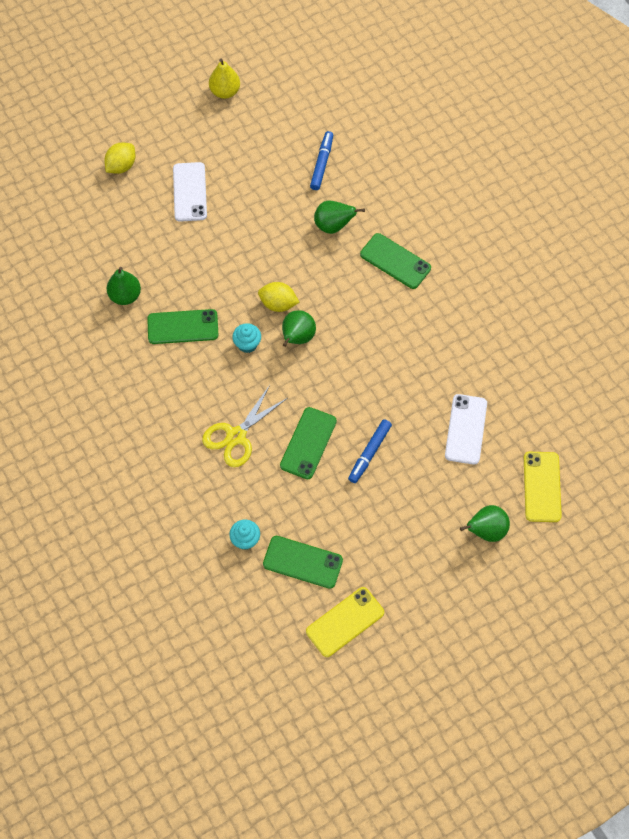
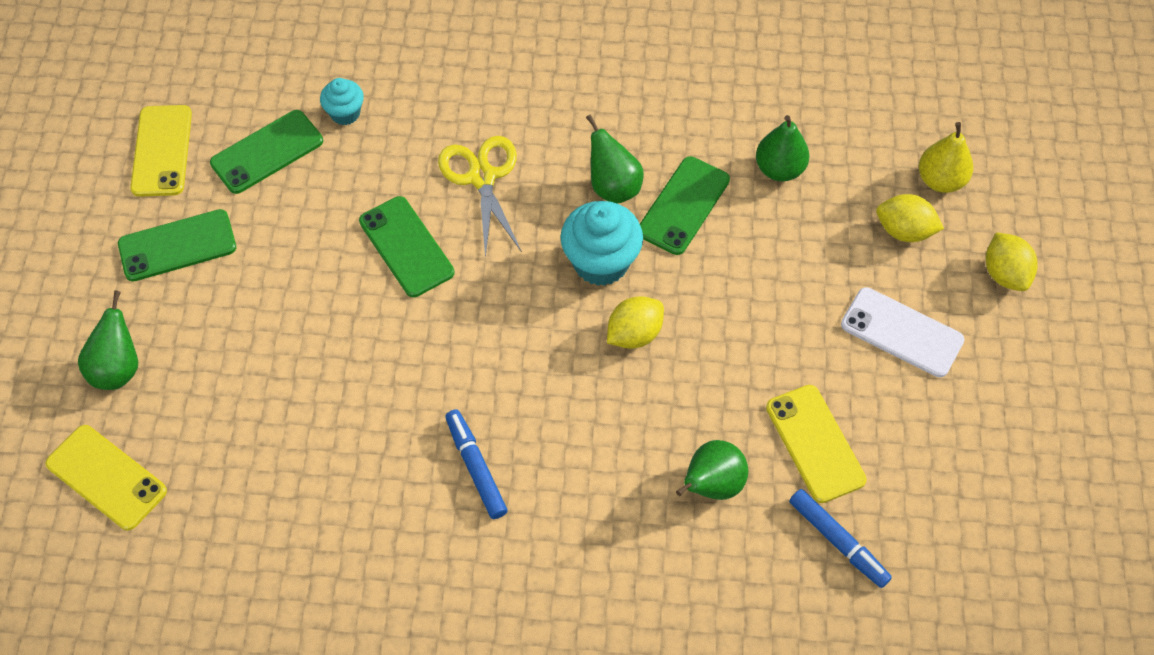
camera: 125 degrees right, 5 degrees down
yellow pear [209,58,240,99] -> yellow pear moved to [919,122,973,193]
turquoise cupcake [232,323,261,353] -> turquoise cupcake [560,201,643,286], size x1.76
green pear [282,310,316,347] -> green pear moved to [586,115,644,203]
blue marker [348,419,392,483] -> blue marker moved to [445,409,508,519]
green phone [360,233,431,289] -> green phone moved to [118,209,236,282]
white phone [445,394,487,465] -> none
none -> yellow phone [766,385,867,503]
none -> yellow lemon [876,194,944,242]

